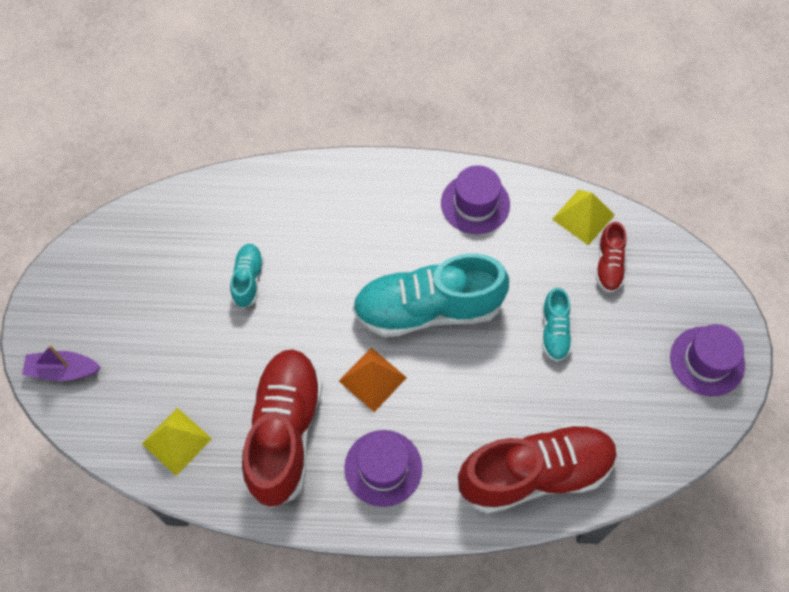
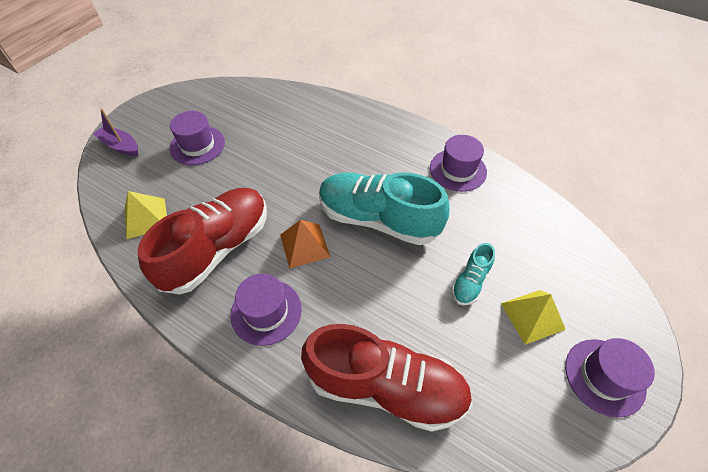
camera: 30 degrees right, 10 degrees down
turquoise shoe [230,244,264,309] -> none
yellow pyramid [552,190,615,245] -> yellow pyramid moved to [501,290,566,345]
red shoe [596,221,626,293] -> none
none -> purple hat [170,111,225,165]

